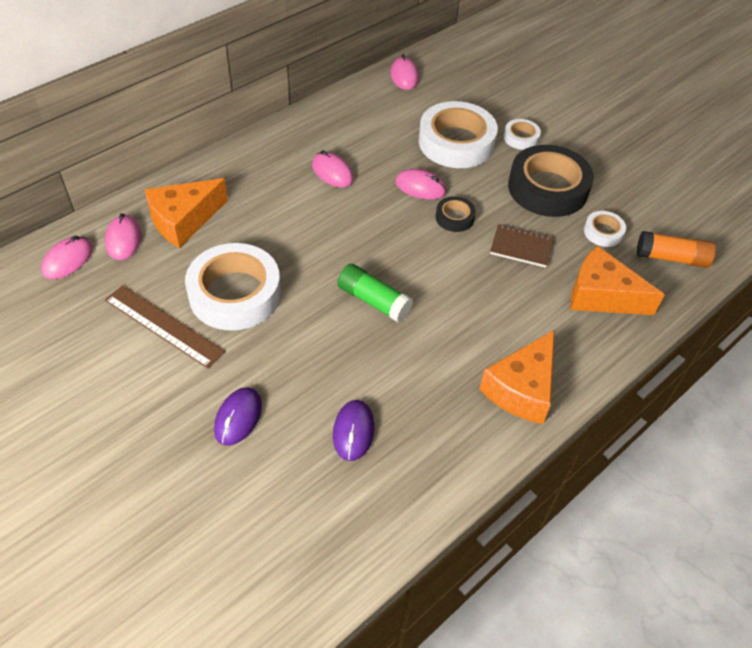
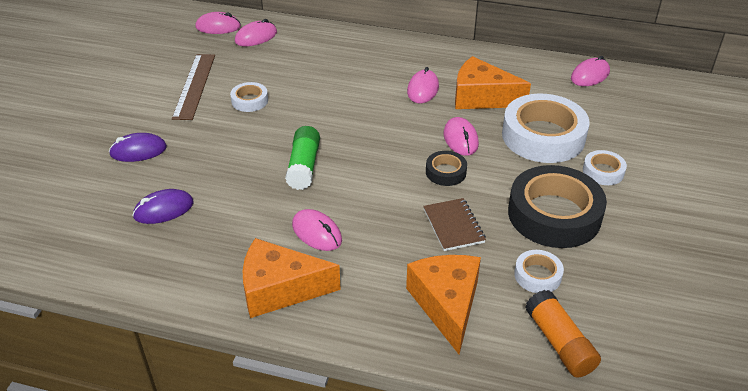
camera: 60 degrees right, 10 degrees down
orange cheese [144,178,228,248] -> orange cheese moved to [455,56,531,109]
white tape [185,243,281,331] -> white tape [230,82,268,112], size x0.47
none -> pink mouse [292,209,342,251]

